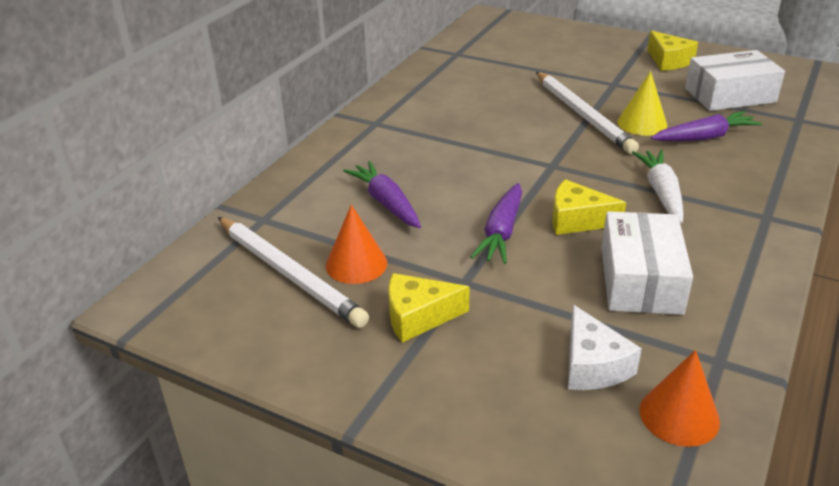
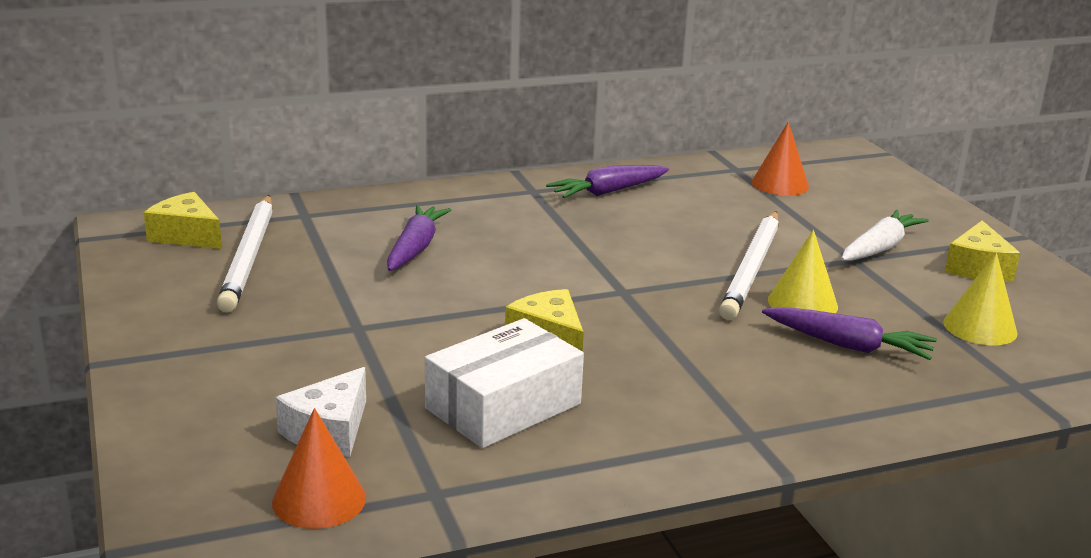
camera: 40 degrees right, 10 degrees down
orange cone [326,204,387,284] -> orange cone moved to [752,122,809,196]
yellow cheese [388,273,470,343] -> yellow cheese moved to [144,192,222,249]
purple carrot [471,183,522,264] -> purple carrot moved to [546,165,669,198]
white carrot [632,150,684,223] -> white carrot moved to [841,210,929,261]
white box [685,50,785,111] -> yellow cone [943,253,1018,345]

